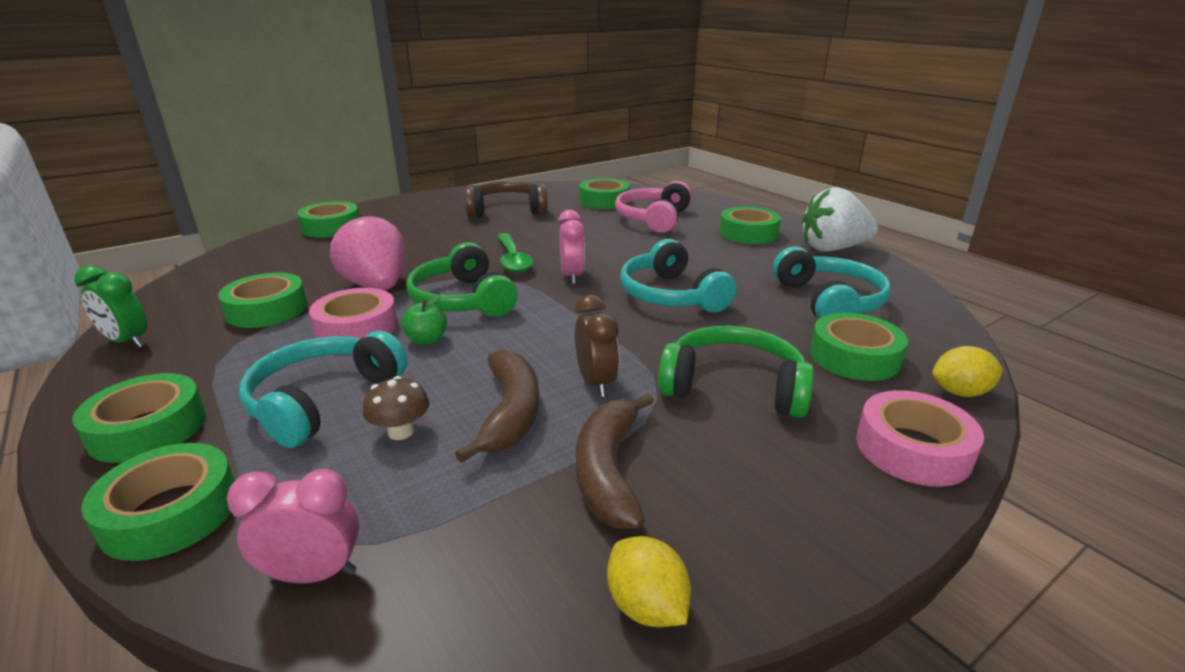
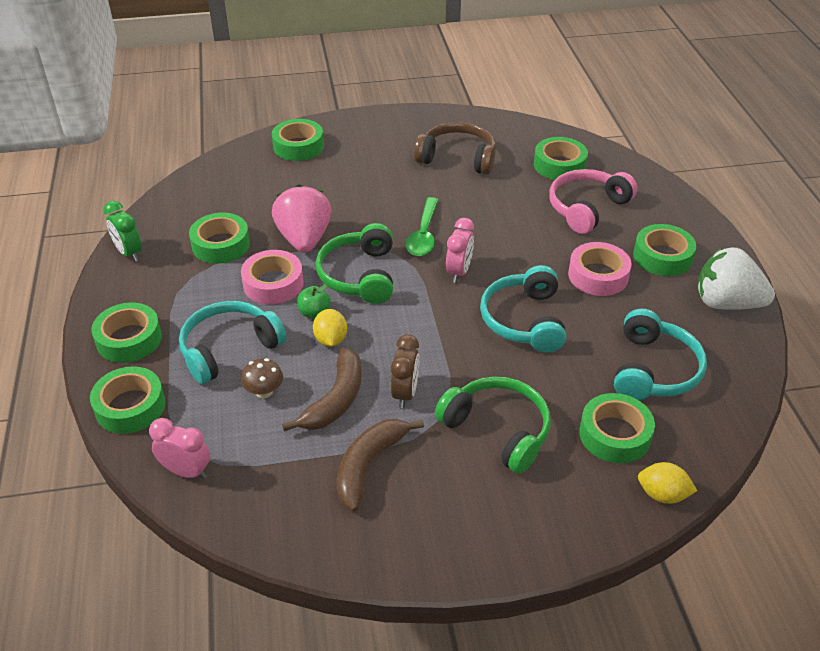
camera: 25 degrees right, 15 degrees up
yellow lemon [607,536,691,627] -> yellow lemon moved to [313,309,347,347]
pink tape [856,390,984,486] -> pink tape moved to [568,242,632,296]

